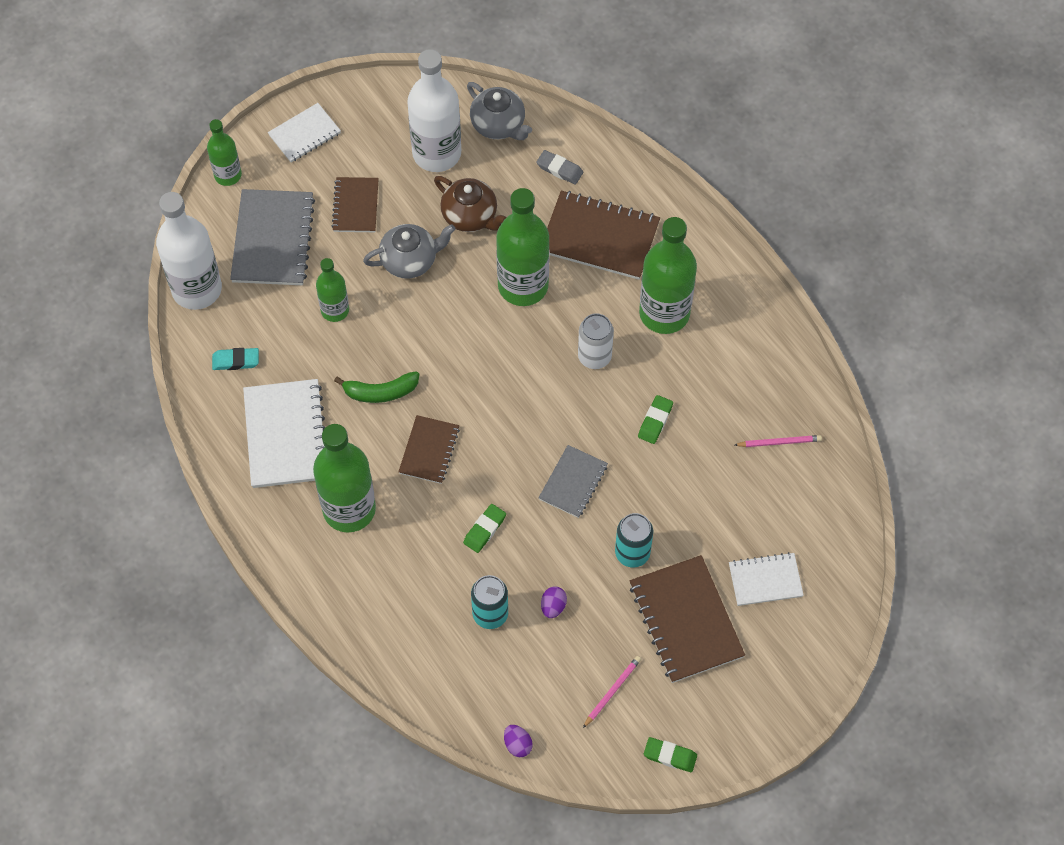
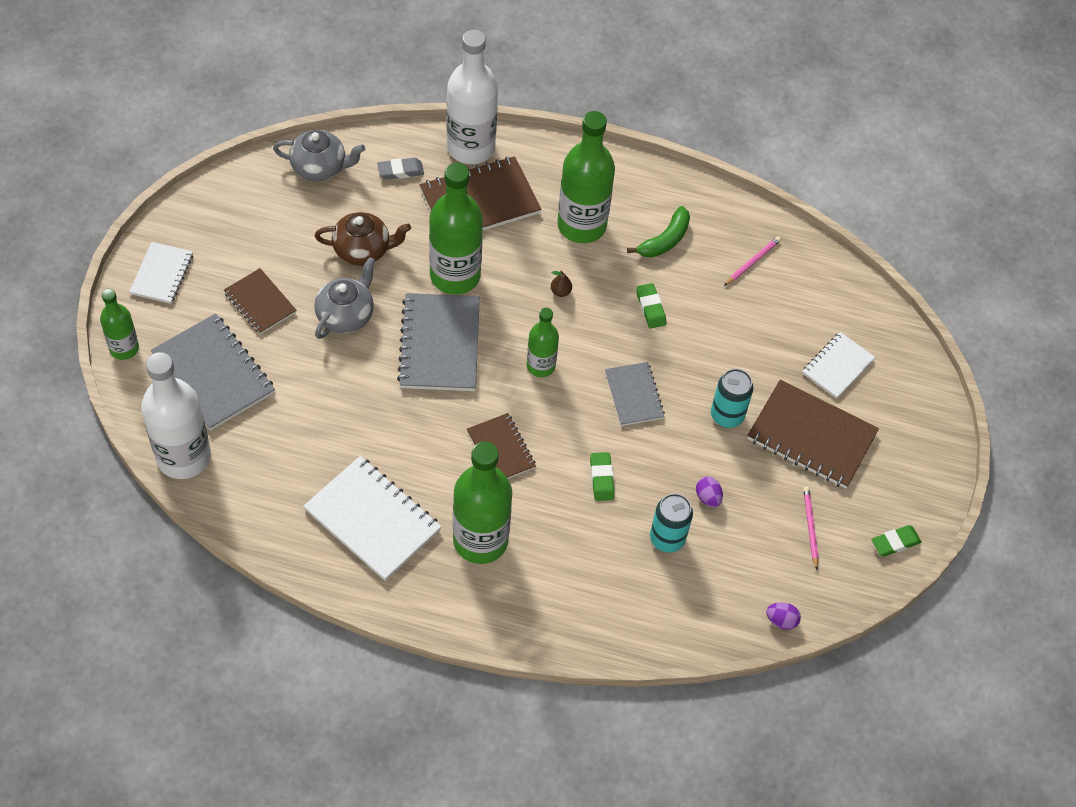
camera: 45 degrees left, 5 degrees down
turquoise eraser [212,348,259,370] -> none
green bottle [316,258,349,322] -> green bottle moved to [527,308,559,377]
green banana [334,371,419,403] -> green banana moved to [627,206,690,257]
white bottle [407,49,461,172] -> white bottle moved to [446,30,498,164]
white can [578,313,614,369] -> brown pear [551,270,572,297]
none -> grey notebook [397,293,480,391]

